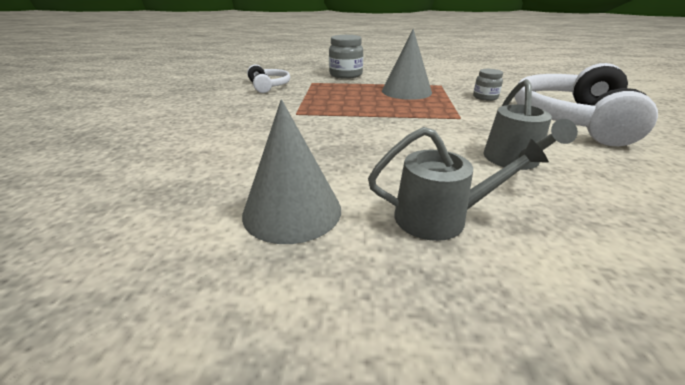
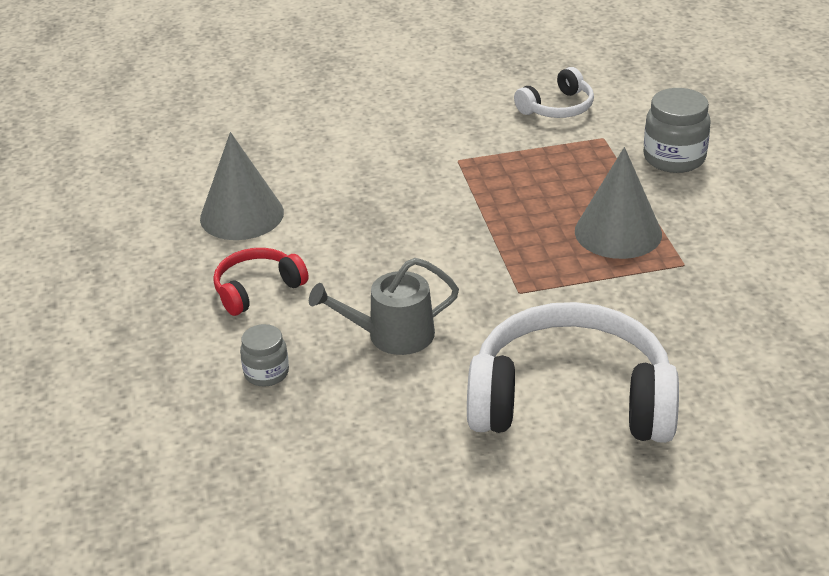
camera: 75 degrees right, 5 degrees up
grey watering can [368,127,549,241] -> red headphones [213,248,309,316]
grey jar [473,69,503,101] -> grey jar moved to [240,324,289,387]

